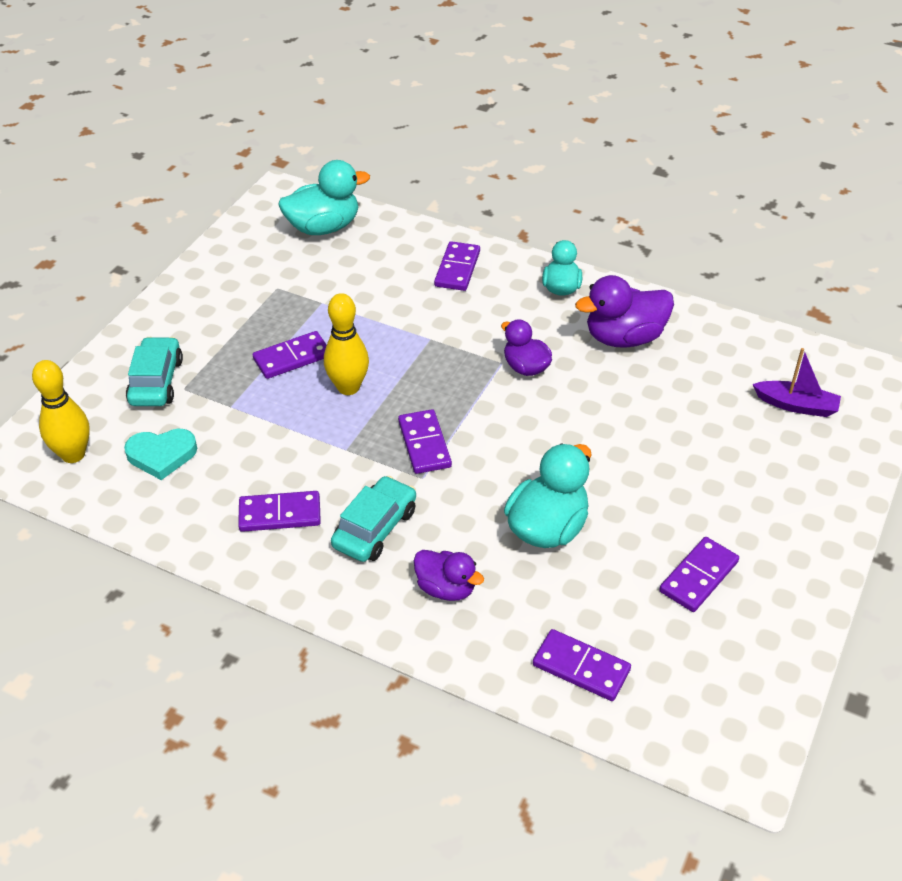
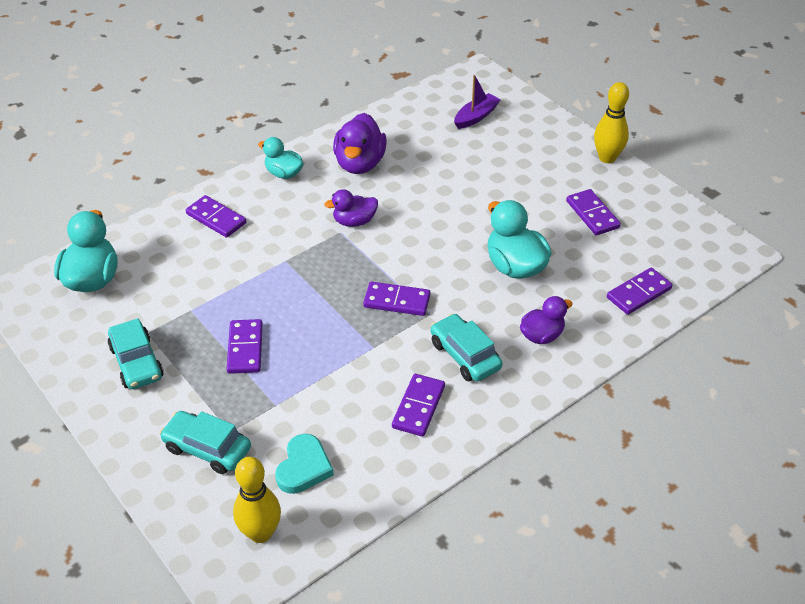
camera: 65 degrees left, 0 degrees up
yellow bowling pin [324,293,369,395] -> yellow bowling pin moved to [594,82,629,163]
none -> turquoise car [108,318,164,389]

